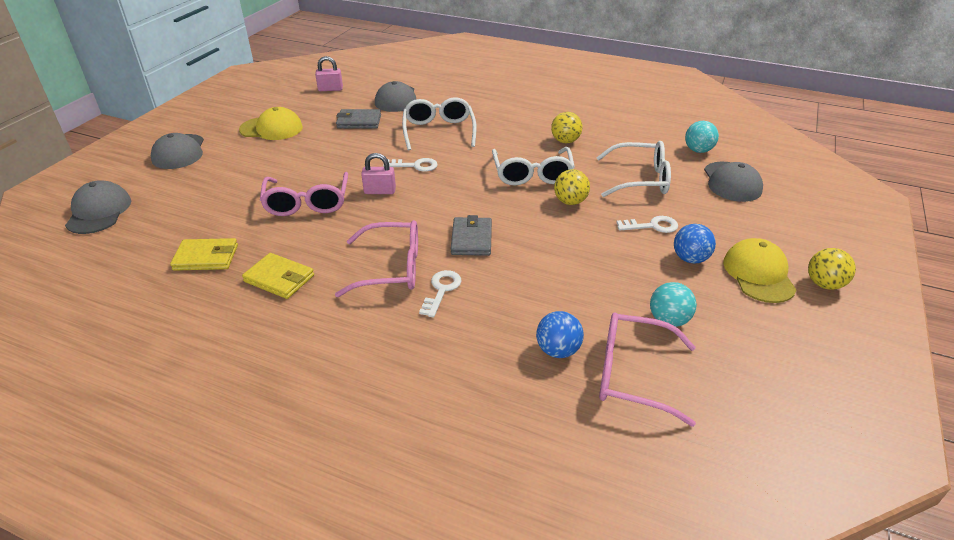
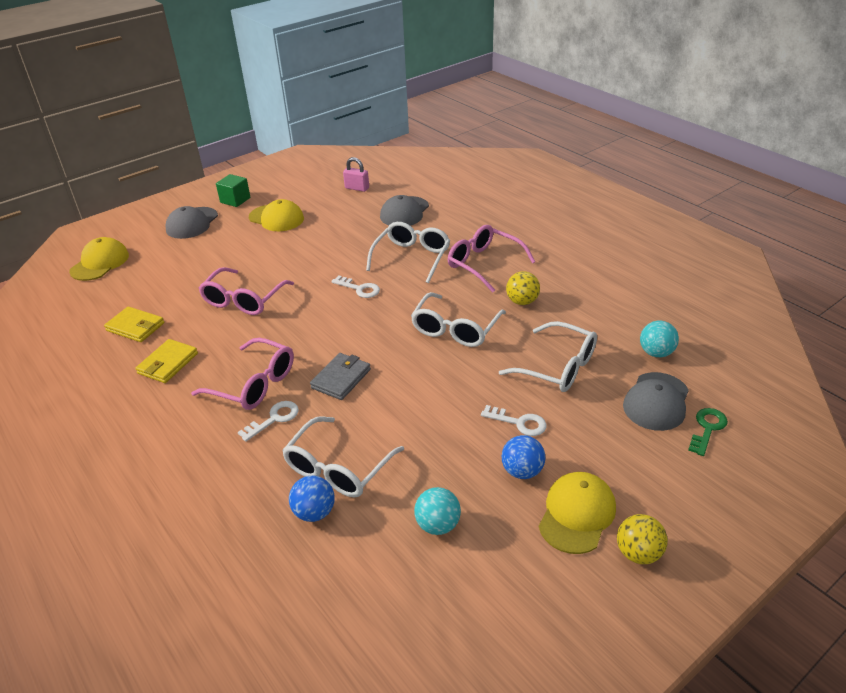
camera: 30 degrees right, 0 degrees up
grey cap [65,180,131,234] -> yellow cap [69,237,129,281]
yellow wallet [242,253,314,299] -> yellow wallet turned 60 degrees clockwise [135,339,198,383]
grey wallet [336,109,381,129] -> none
pink padlock [361,153,396,194] -> none
yellow ball [554,169,590,205] -> none
pink glasses [599,312,696,427] -> pink glasses moved to [448,225,536,293]
none -> green cube [216,174,250,207]
none -> white glasses [282,416,404,497]
none -> green key [688,408,728,456]

